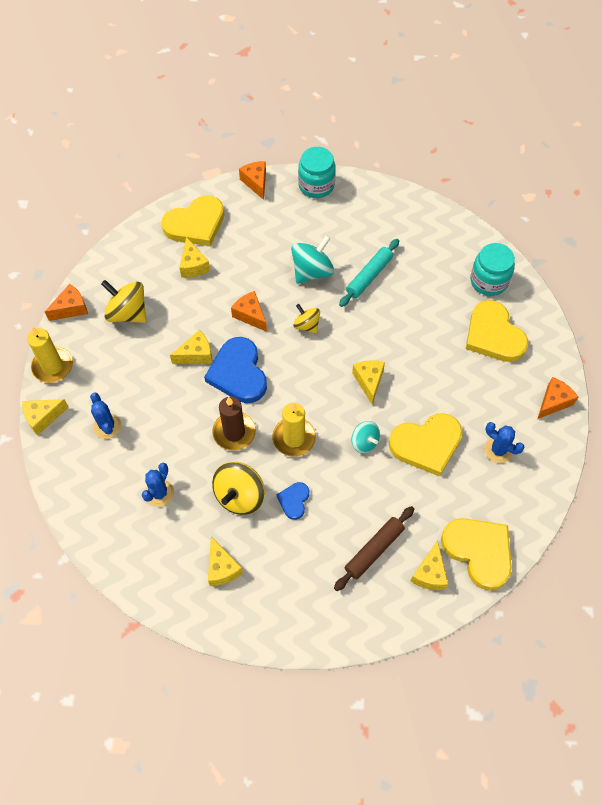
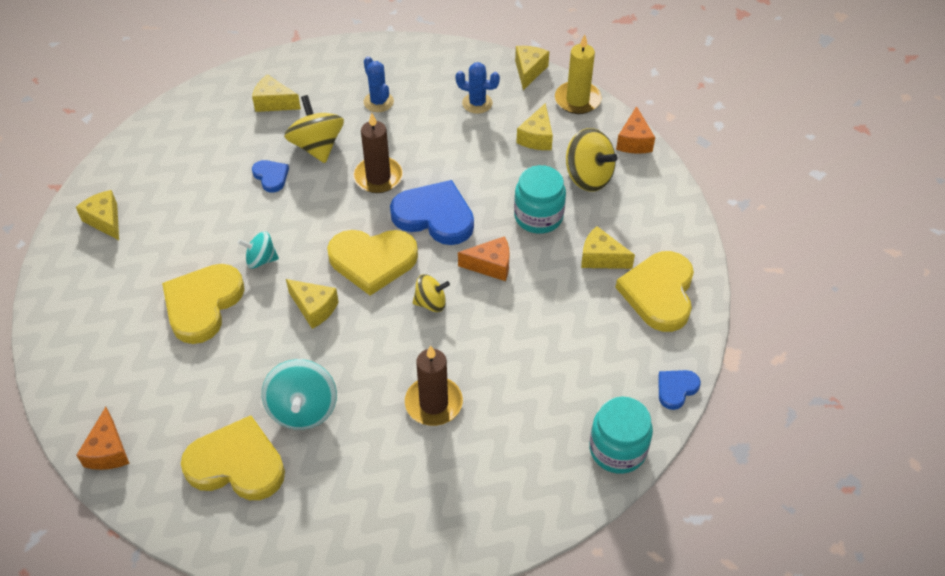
camera: 130 degrees right, 10 degrees down
yellow spinning top [101,280,147,323] -> yellow spinning top turned 60 degrees clockwise [566,128,618,192]
yellow cheese [170,330,212,364] -> yellow cheese moved to [516,103,553,150]
orange cheese [239,161,266,200] -> blue heart [658,370,701,410]
yellow candle [272,403,316,457] -> none
turquoise spinning top [291,235,334,284] -> turquoise spinning top moved to [262,359,337,430]
brown rolling pin [334,506,414,591] -> none
turquoise rolling pin [339,239,399,307] -> brown candle [405,345,463,426]
yellow heart [441,518,512,590] -> yellow heart moved to [327,230,418,296]
turquoise jar [470,243,515,296] -> turquoise jar moved to [514,165,566,234]
blue cactus [484,422,524,463] -> none

